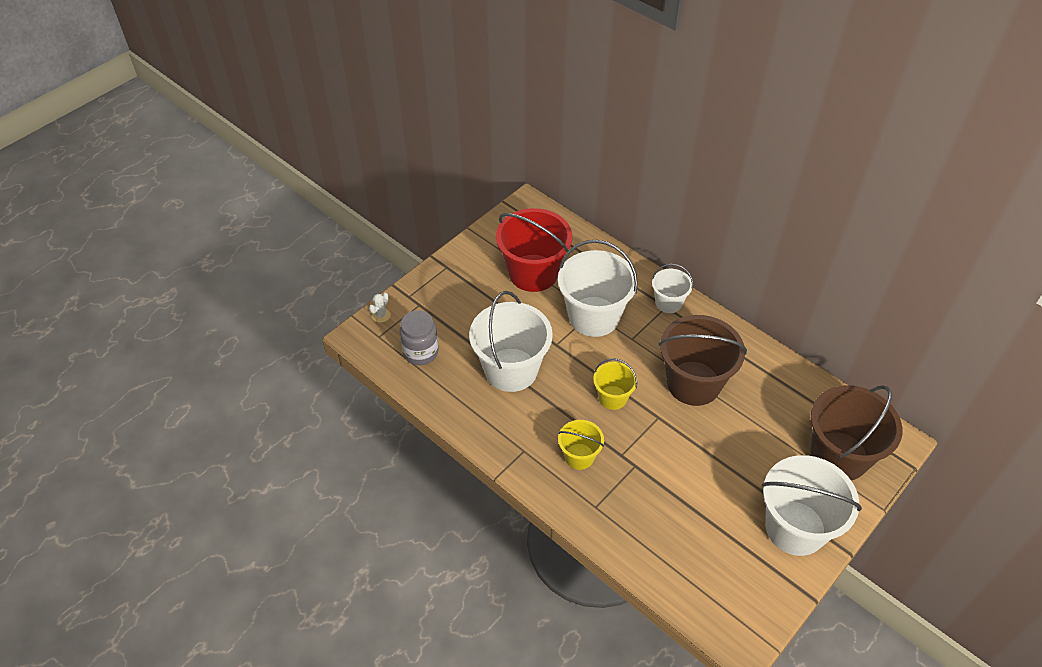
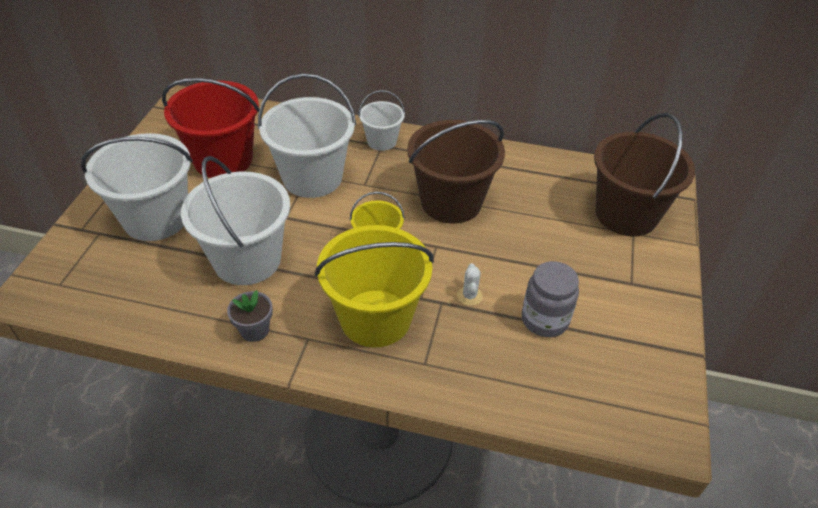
camera: 30 degrees left, 5 degrees down
white cactus [369,293,391,323] -> white cactus moved to [457,263,483,306]
grey jar [399,310,439,365] -> grey jar moved to [522,261,579,337]
yellow bucket [558,420,604,470] -> yellow bucket [315,225,433,347], size x1.89
white bucket [762,455,862,556] -> white bucket moved to [81,133,193,241]
none -> grey flower pot [227,290,273,342]

